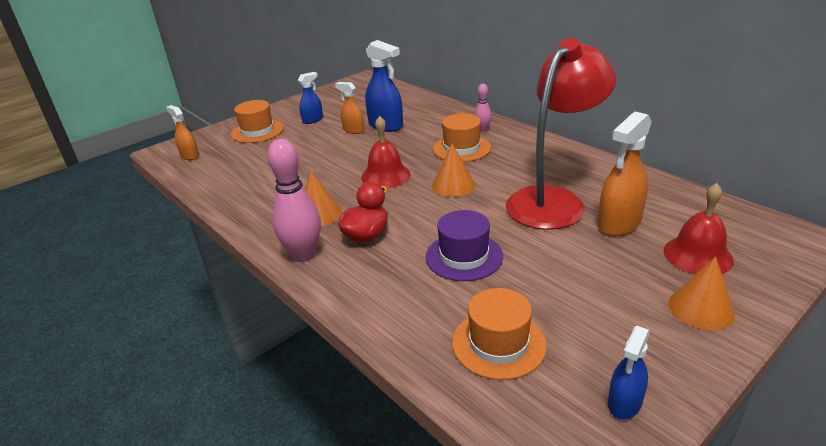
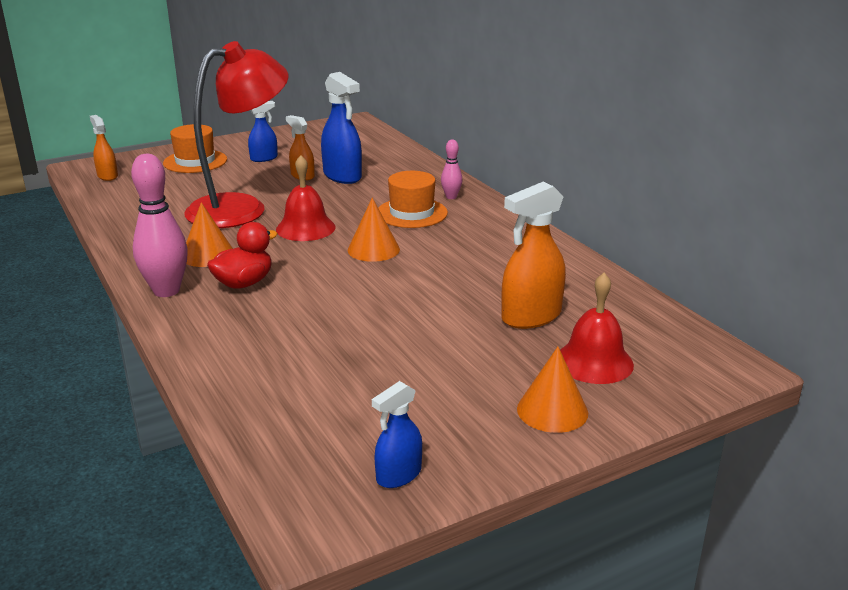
camera: 10 degrees right, 5 degrees down
purple hat [425,210,503,281] -> none
orange hat [452,288,547,380] -> none
red lamp [506,38,616,230] -> red lamp moved to [184,41,289,228]

